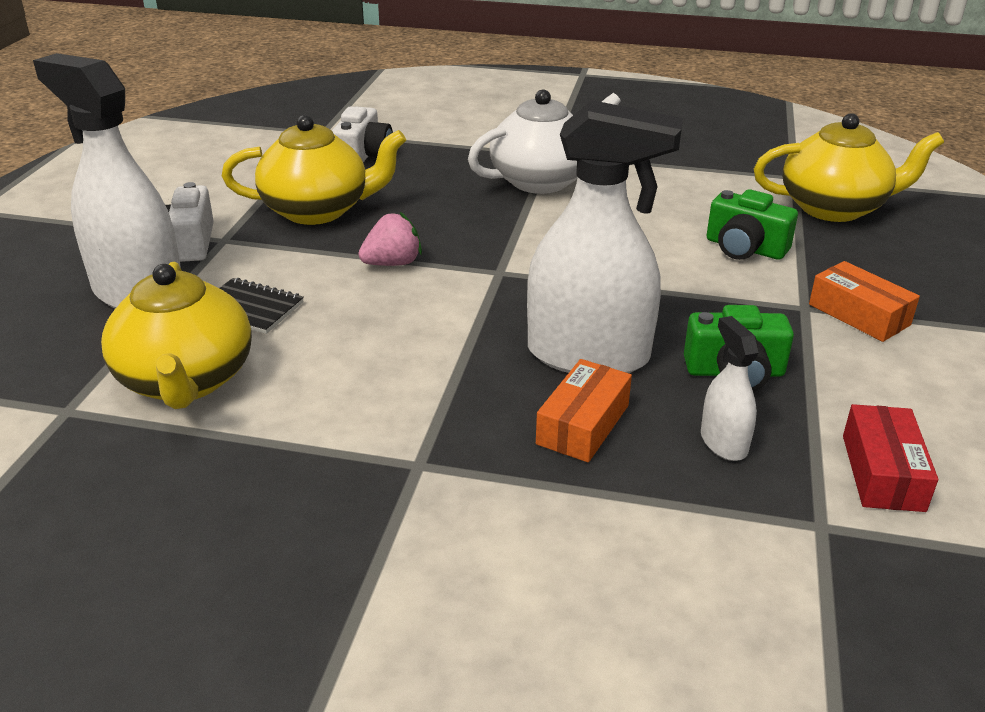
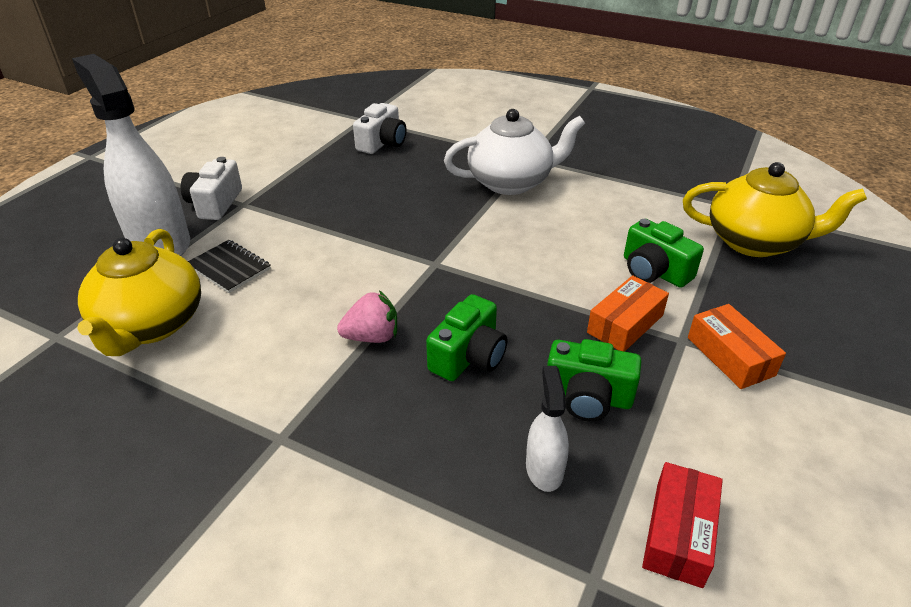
camera: 15 degrees right, 5 degrees up
yellow teapot [222,115,406,225] -> none
pink strawberry [358,212,422,266] -> pink strawberry moved to [337,291,397,343]
white spray bottle [527,100,683,373] -> green camera [426,294,507,381]
orange box [536,359,632,462] -> orange box moved to [587,275,669,352]

